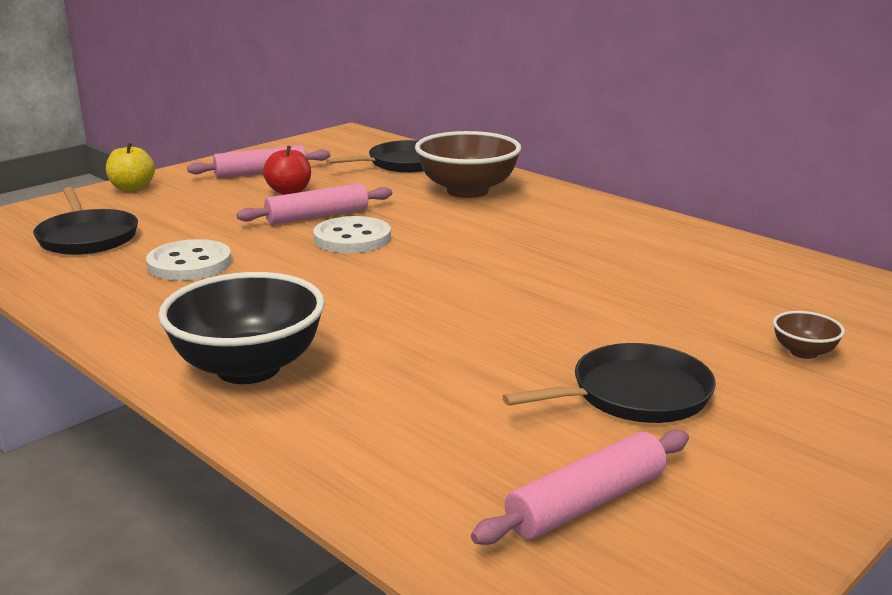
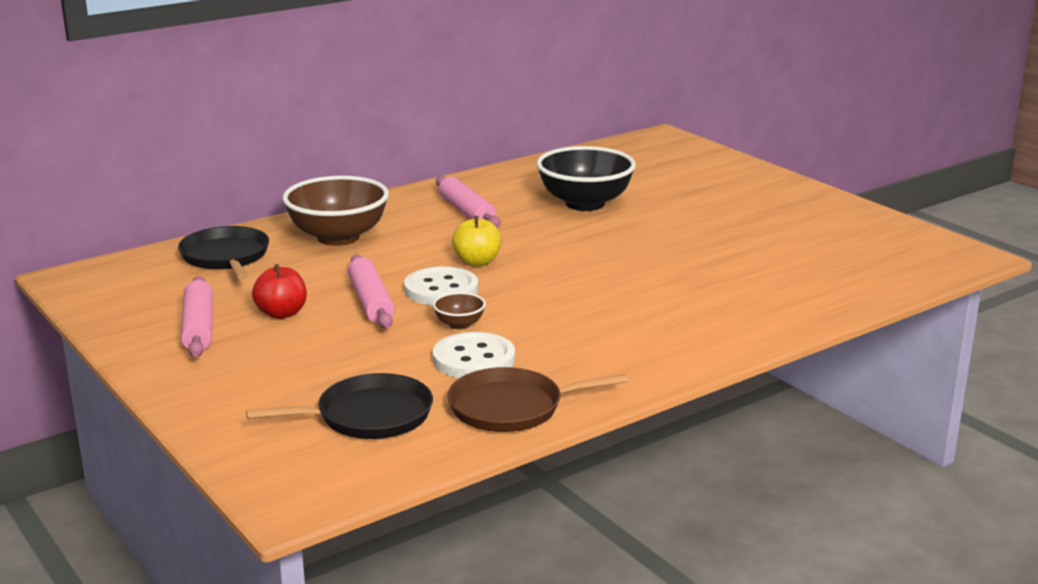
camera: 80 degrees left, 0 degrees up
yellow apple [106,143,155,192] -> yellow apple moved to [452,216,501,266]
black bowl [158,272,325,384] -> black bowl moved to [537,146,636,211]
pink rolling pin [471,430,689,545] -> pink rolling pin moved to [436,176,501,228]
black pan [502,343,716,423] -> none
brown bowl [773,311,845,359] -> brown bowl moved to [433,292,486,329]
none -> brown pan [447,367,628,432]

